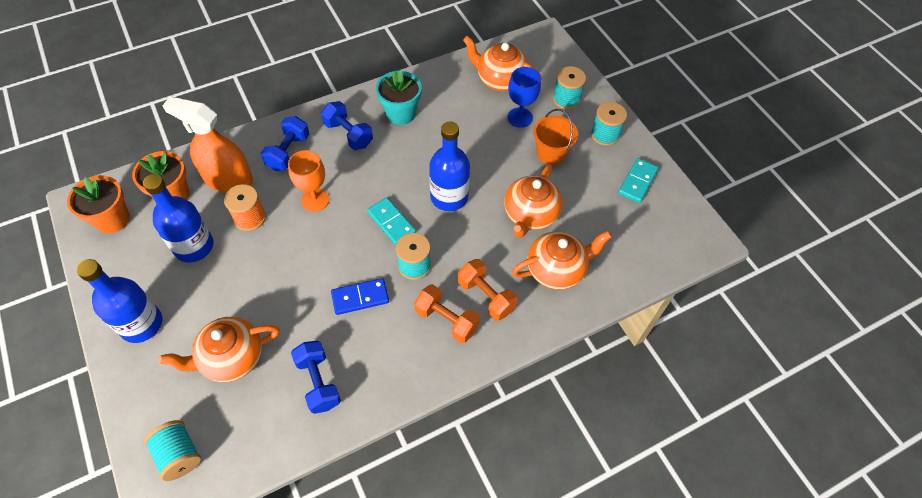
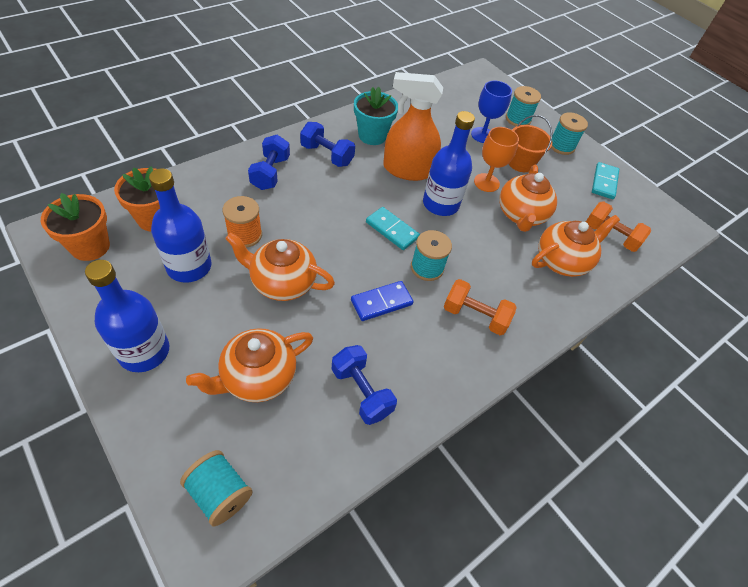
camera: 15 degrees left, 5 degrees down
orange spray bottle [162,96,253,193] -> orange spray bottle moved to [383,72,443,181]
orange goblet [288,150,329,212] -> orange goblet moved to [474,127,519,192]
orange dumbbell [458,259,518,321] -> orange dumbbell moved to [586,201,651,252]
orange teapot [463,36,542,91] -> orange teapot moved to [225,232,335,301]

